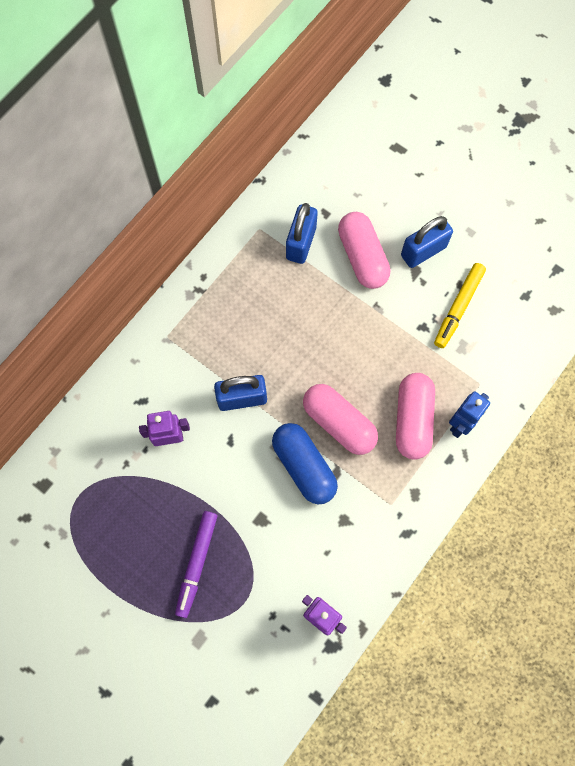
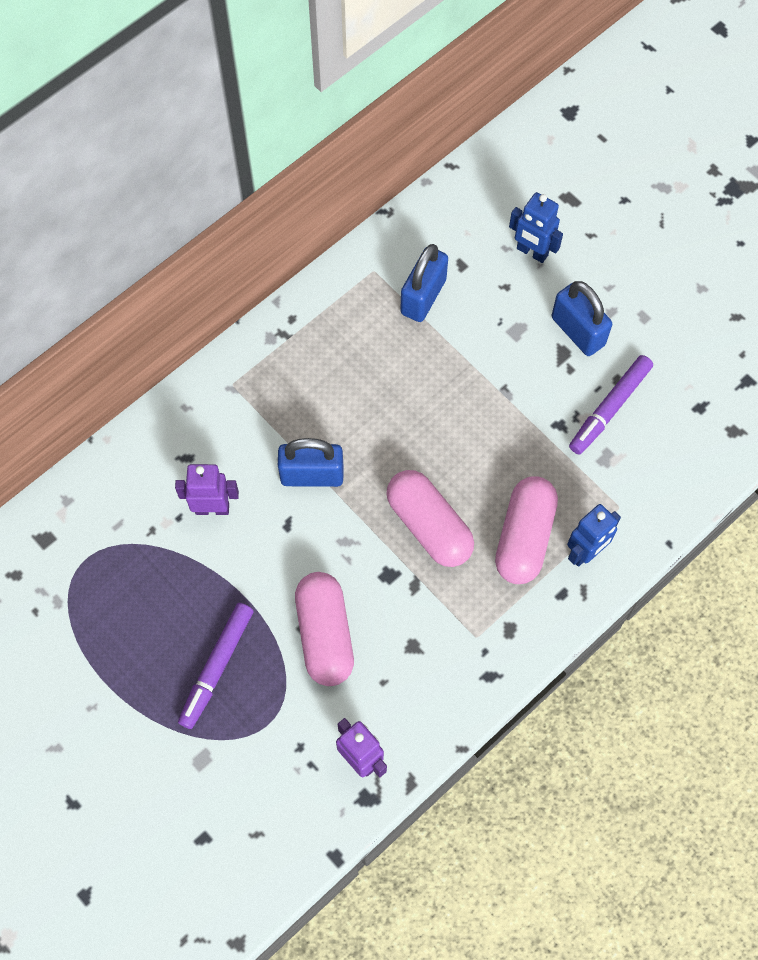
camera: 10 degrees right, 5 degrees down
blue capsule [272,423,338,504] -> none
pink capsule [338,212,390,289] -> pink capsule moved to [295,572,354,686]
blue padlock [401,216,453,268] -> blue padlock turned 75 degrees clockwise [552,281,612,356]
yellow marker [434,263,486,348] -> purple marker [569,355,653,455]
none -> blue robot [509,192,563,263]

